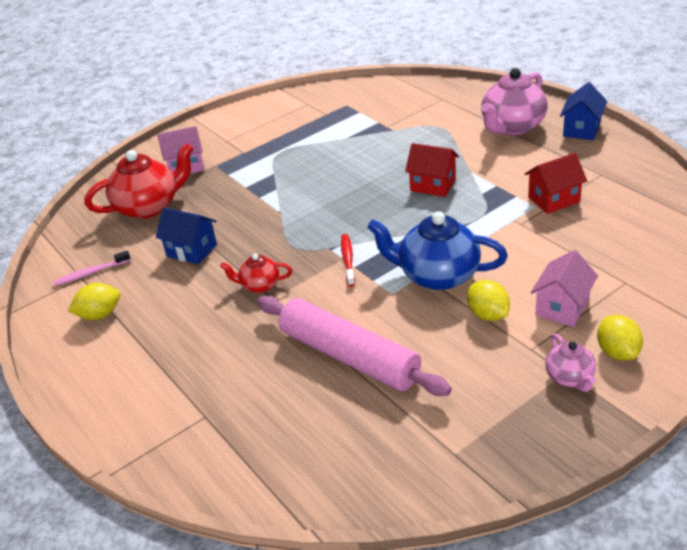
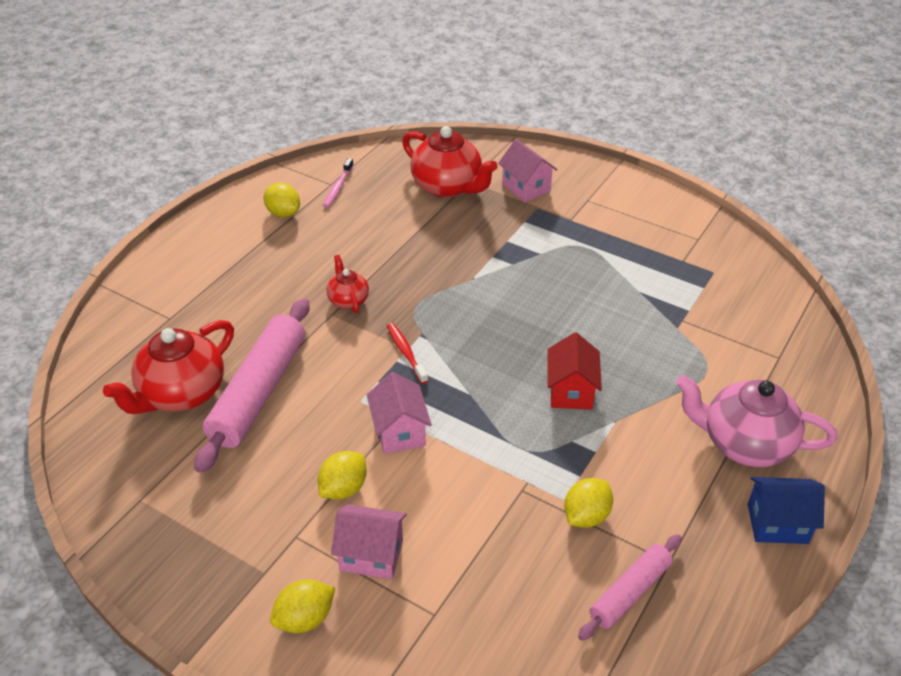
camera: 65 degrees right, 5 degrees up
pink toothbrush [53,251,131,286] -> pink toothbrush turned 120 degrees counterclockwise [323,158,354,208]
blue house [156,207,217,264] -> none
red toothbrush [341,234,355,287] -> red toothbrush turned 90 degrees counterclockwise [387,323,428,384]
blue teapot [367,211,508,290] -> pink house [367,372,432,454]
red house [525,153,587,214] -> yellow lemon [564,478,613,528]
pink teapot [545,333,596,392] -> none
none -> red teapot [103,320,234,414]
none -> pink rolling pin [578,534,681,641]

